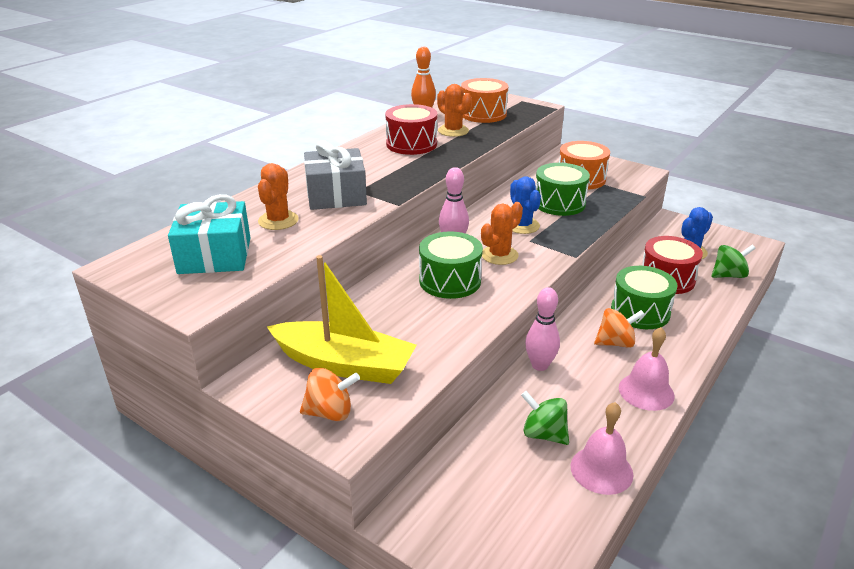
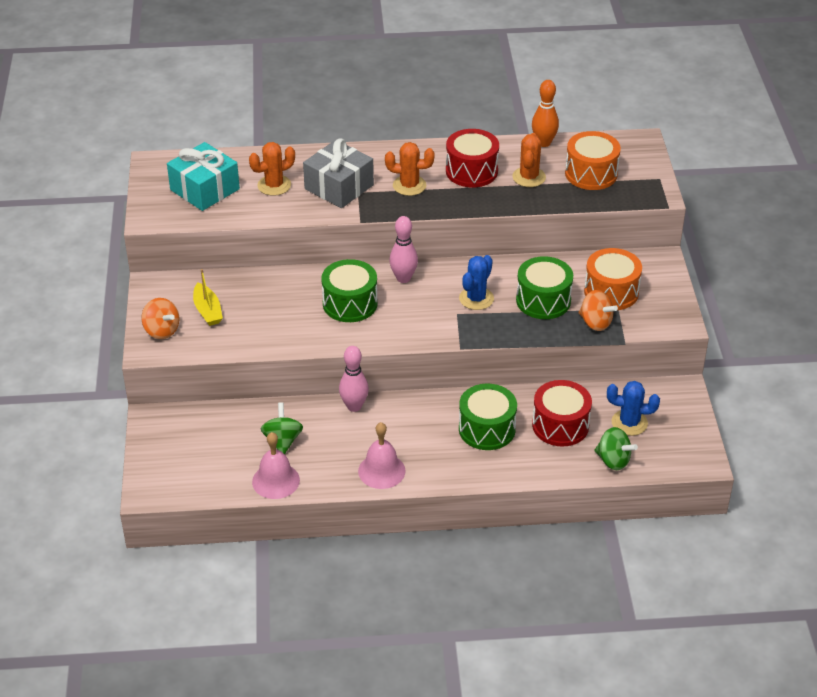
camera: 50 degrees right, 10 degrees up
yellow boat [267,255,417,384] -> yellow boat [193,269,223,326], size x0.53
orange cactus [481,202,523,265] -> orange cactus moved to [385,142,435,196]
orange spinning top [594,308,645,348] -> orange spinning top moved to [578,290,618,331]

